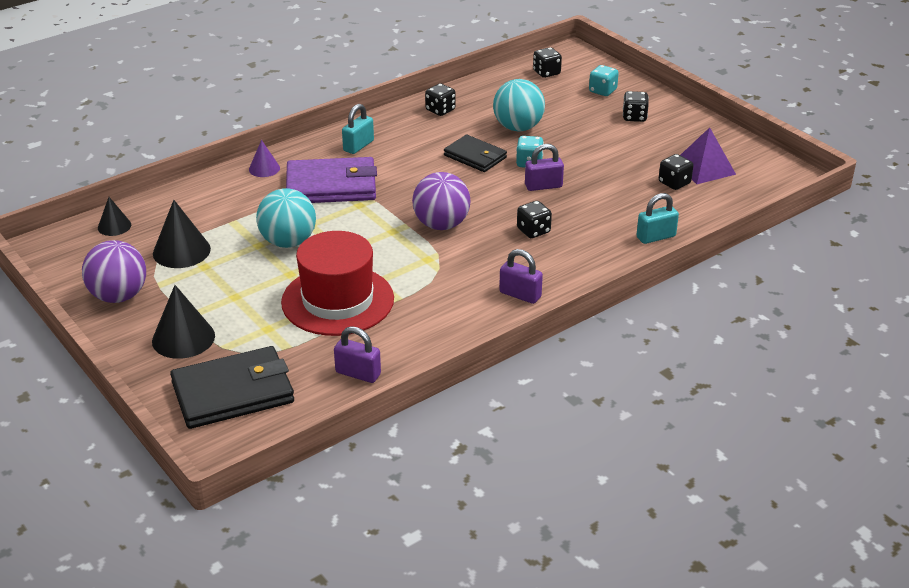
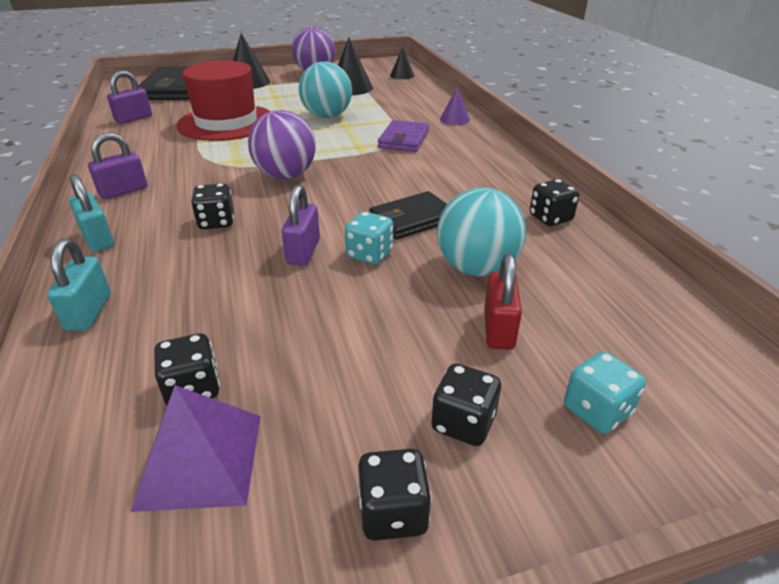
camera: 110 degrees right, 0 degrees up
purple wallet [286,157,377,203] -> purple wallet [378,120,429,152], size x0.62
turquoise padlock [342,104,374,154] -> turquoise padlock moved to [69,174,114,252]
black dice [533,47,562,78] -> black dice moved to [358,449,432,541]
none -> red padlock [484,254,522,350]

